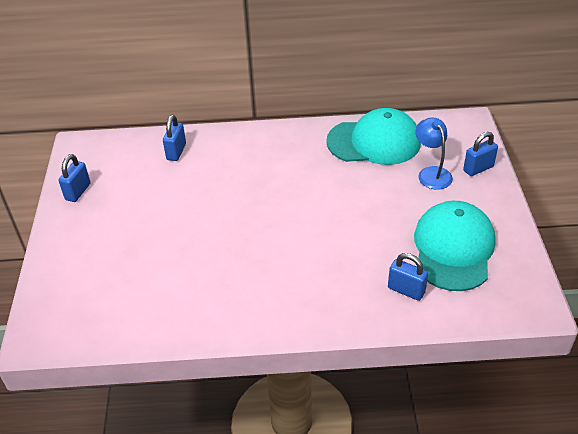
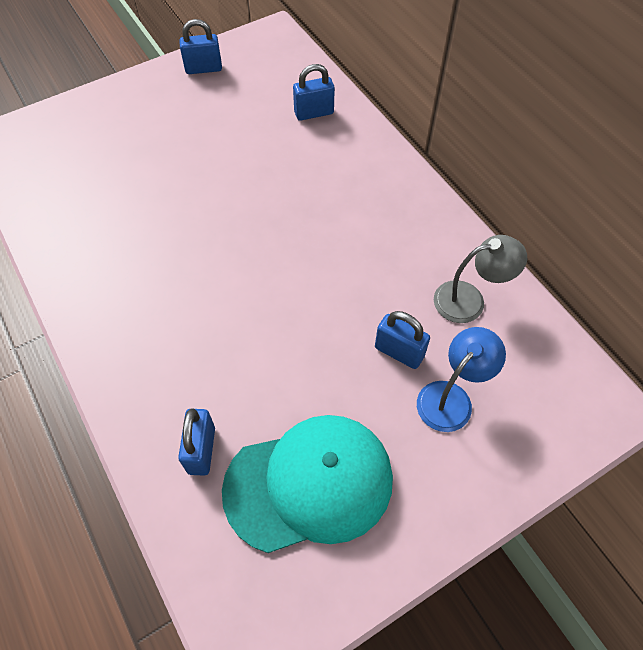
camera: 60 degrees right, 15 degrees up
turquoise cap [326,108,421,165] -> grey lamp [434,235,527,323]
blue padlock [463,132,498,176] -> blue padlock moved to [375,311,430,369]

